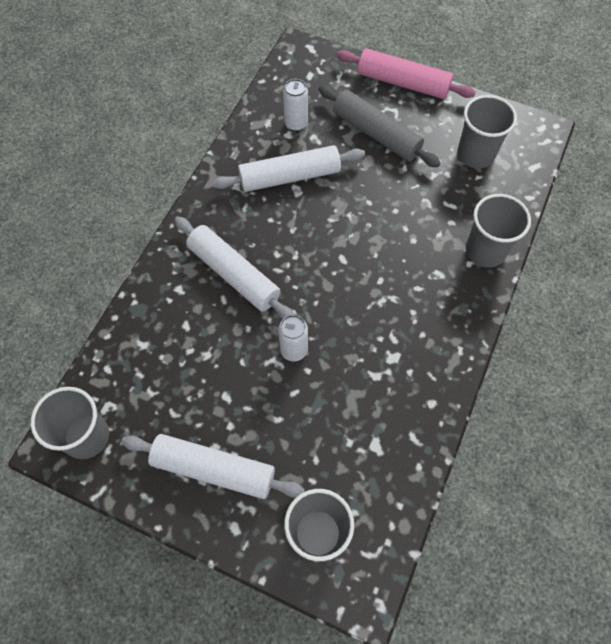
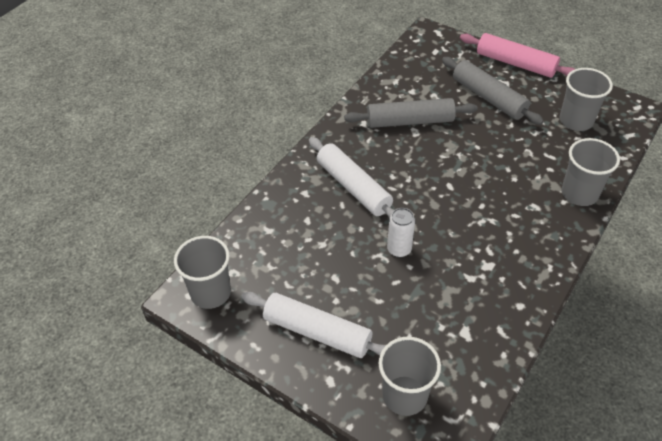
camera: 10 degrees right, 15 degrees down
white rolling pin [213,145,365,192] -> grey rolling pin [344,98,478,128]
white can [283,79,308,131] -> none

